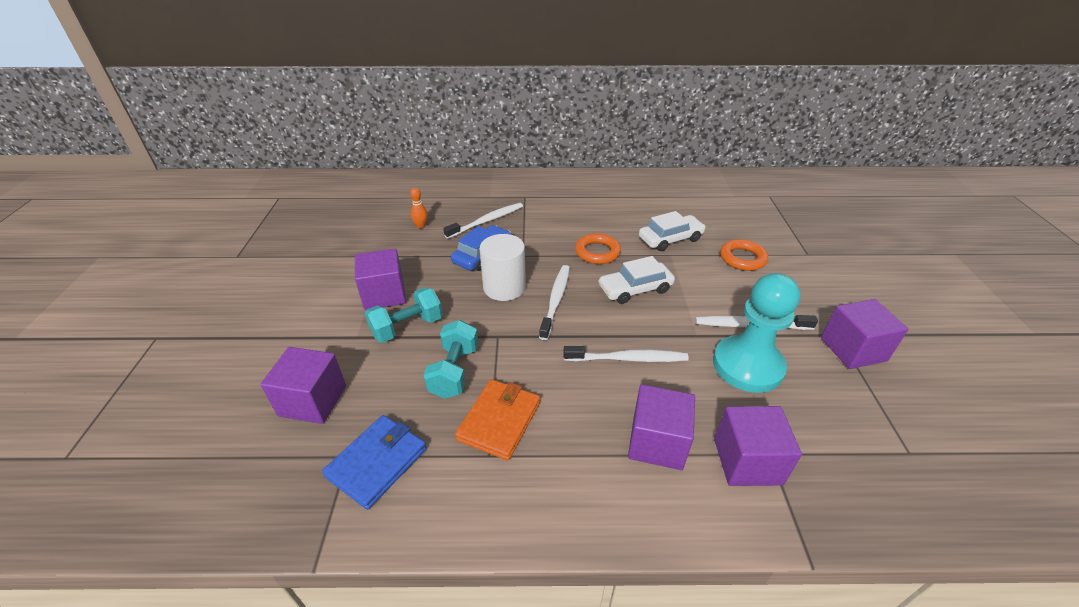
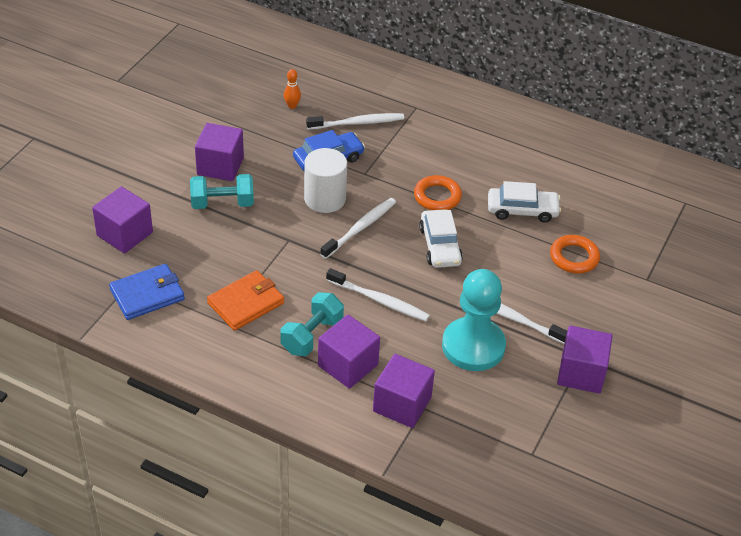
camera: 25 degrees right, 5 degrees up
turquoise dumbbell [423,320,478,399] -> turquoise dumbbell moved to [280,292,344,356]
white car [598,256,675,304] -> white car turned 105 degrees counterclockwise [419,209,463,268]

